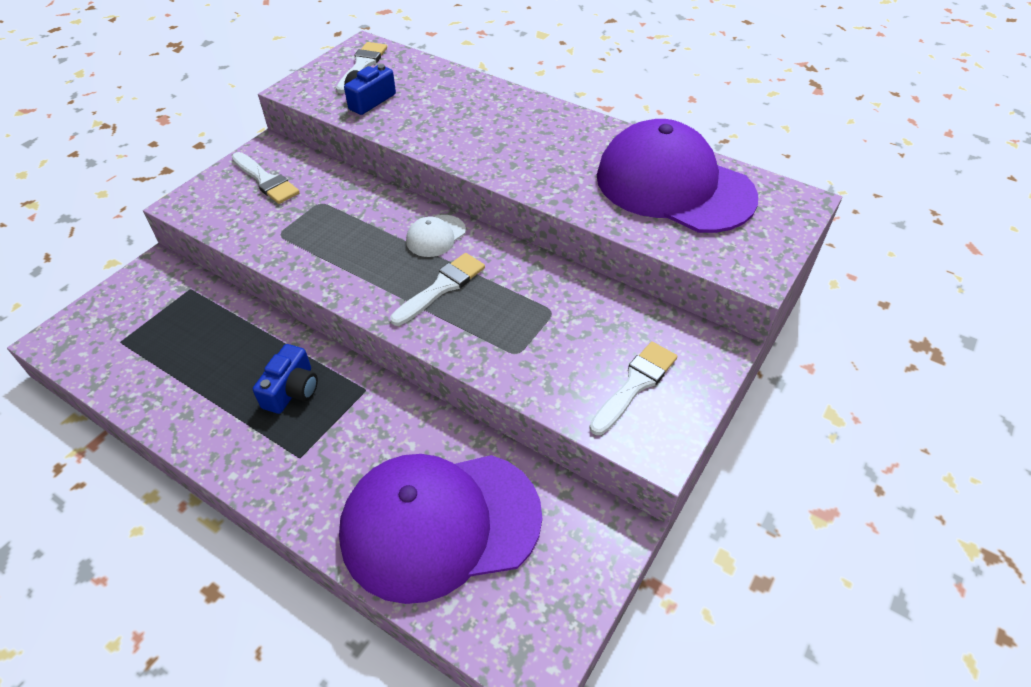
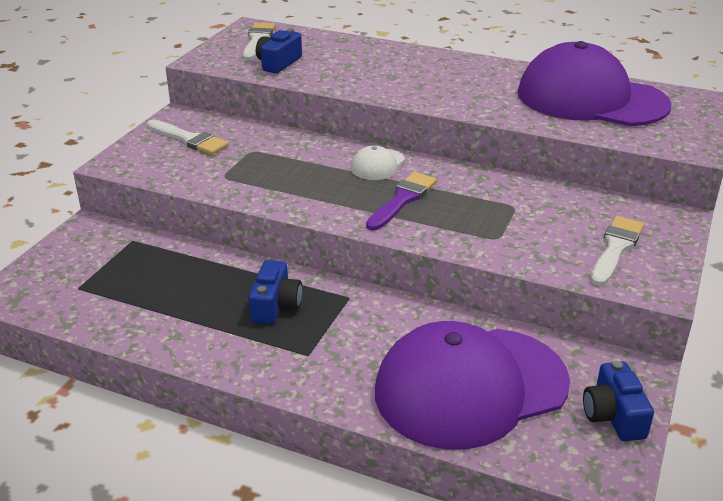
camera: 10 degrees left, 15 degrees down
white brush [390,253,485,326] -> purple brush [366,172,437,231]
none -> blue camera [583,361,654,441]

